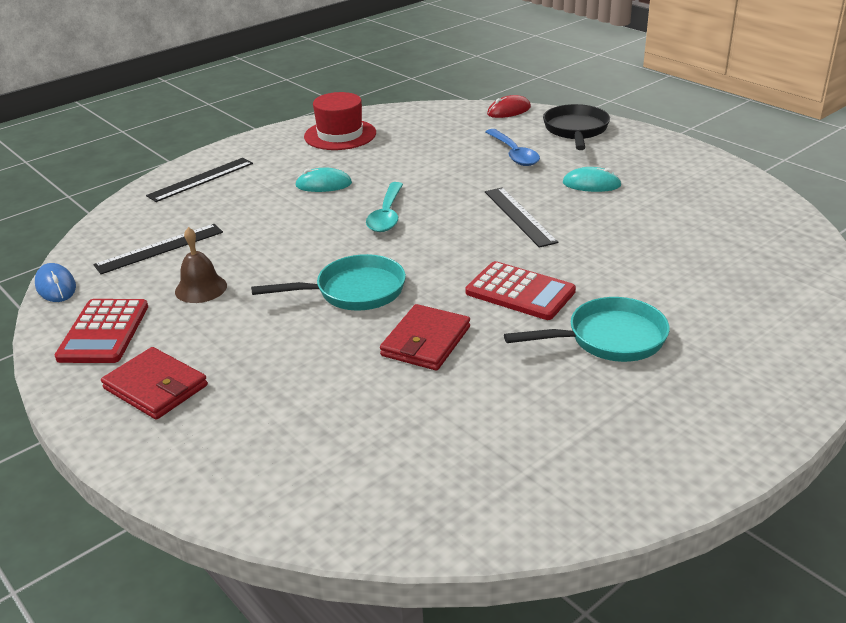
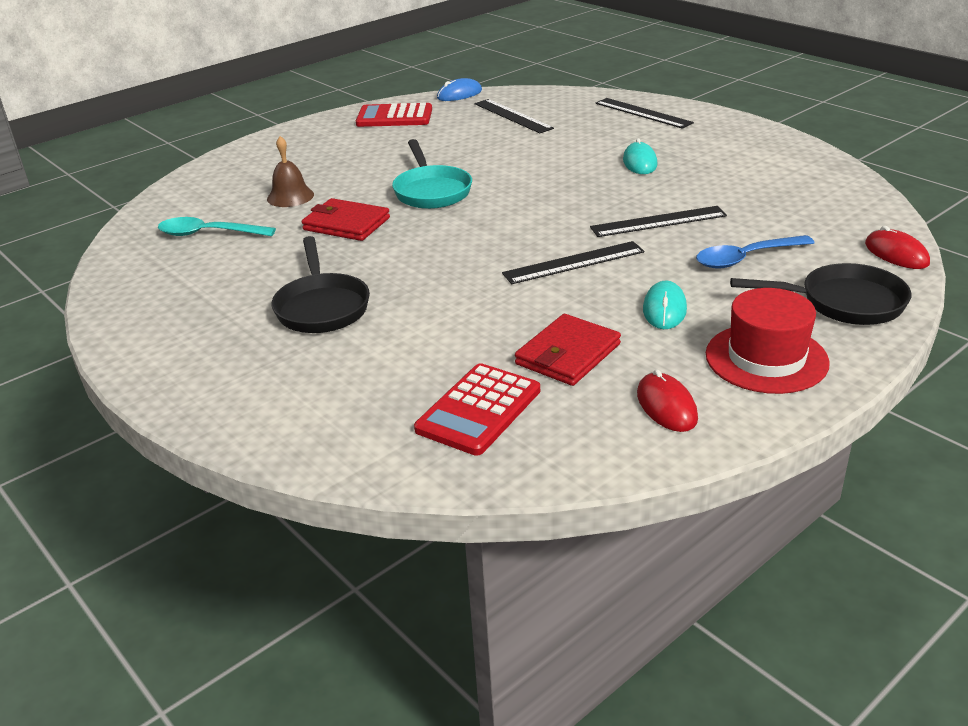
camera: 90 degrees right, 0 degrees up
red wallet [101,347,208,420] -> red wallet moved to [515,314,621,386]
brown bell [175,227,227,303] -> brown bell moved to [267,136,314,207]
red hat [304,92,376,150] -> red hat moved to [706,288,830,394]
turquoise spoon [366,182,403,232] -> turquoise spoon moved to [158,217,276,236]
red calculator [466,261,576,320] -> red calculator moved to [414,363,540,456]
turquoise pan [504,297,670,362] -> black pan [271,236,370,333]
none -> black ruler [590,206,727,237]
none -> red mouse [637,369,698,432]

